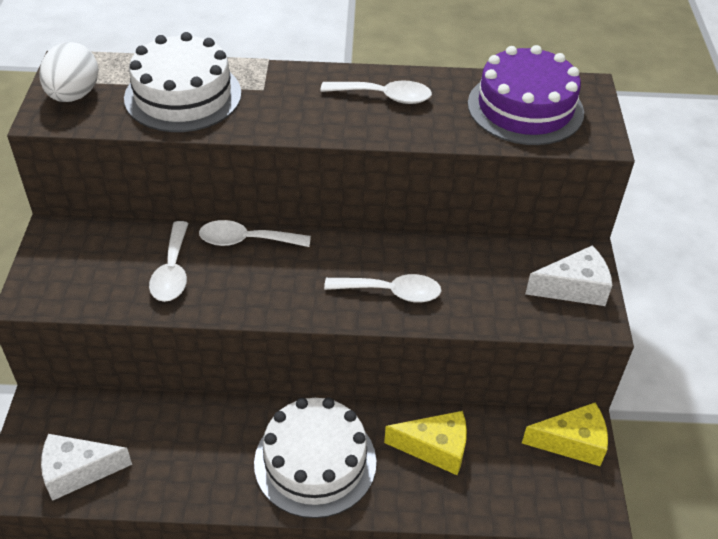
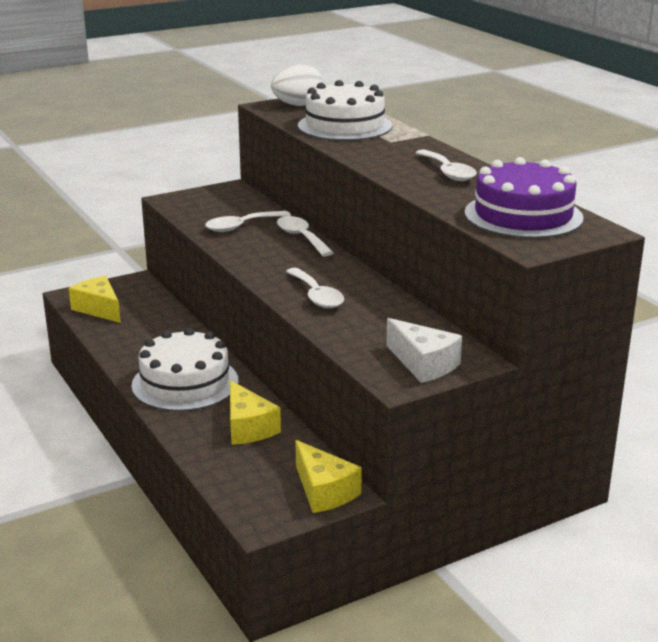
camera: 60 degrees right, 20 degrees down
white cheese [41,434,132,501] -> yellow cheese [69,276,121,323]

